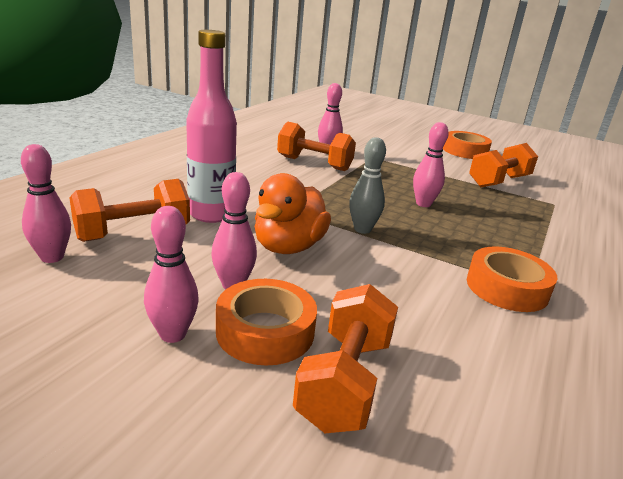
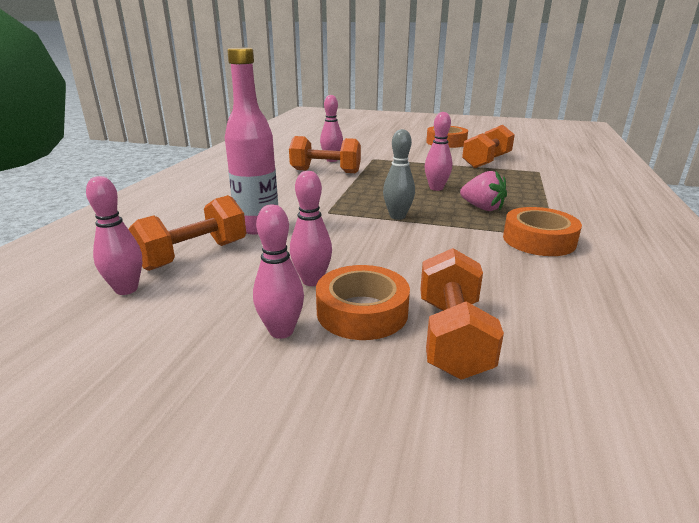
camera: 10 degrees left, 0 degrees up
orange duck [254,173,331,254] -> none
none -> pink strawberry [460,170,507,211]

